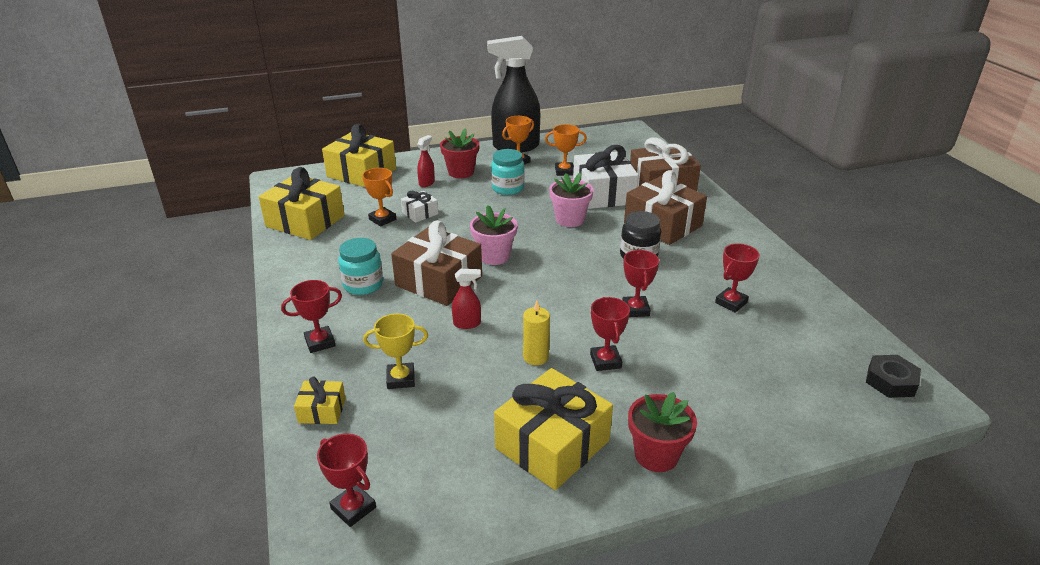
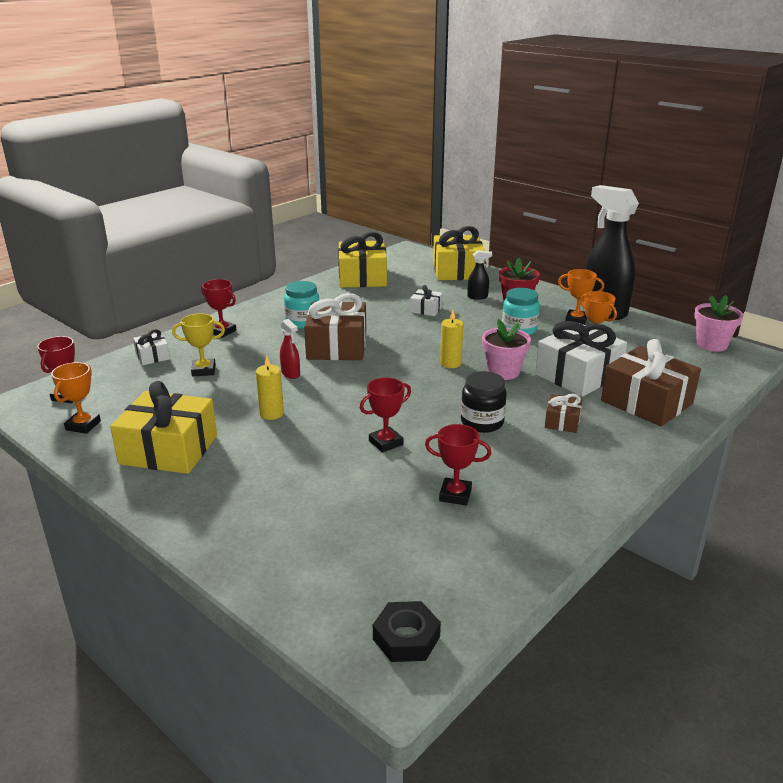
camera: 60 degrees right, 5 degrees down
yellow gift [294,376,346,424] -> white gift [133,329,170,365]
orange trophy [362,168,396,227] -> orange trophy moved to [51,362,101,434]
yellow trophy [363,314,428,389] -> yellow trophy turned 60 degrees counterclockwise [172,313,225,376]
red spray bottle [417,135,435,187] -> black spray bottle [468,250,492,300]
pink flower pot [470,205,518,265] -> pink flower pot moved to [694,295,743,352]
red trophy [590,297,630,371] -> none
brown gift [624,170,707,245] -> brown gift [545,394,583,433], size x0.48
red flower pot [628,392,697,472] -> none
none -> yellow candle [440,310,463,368]

